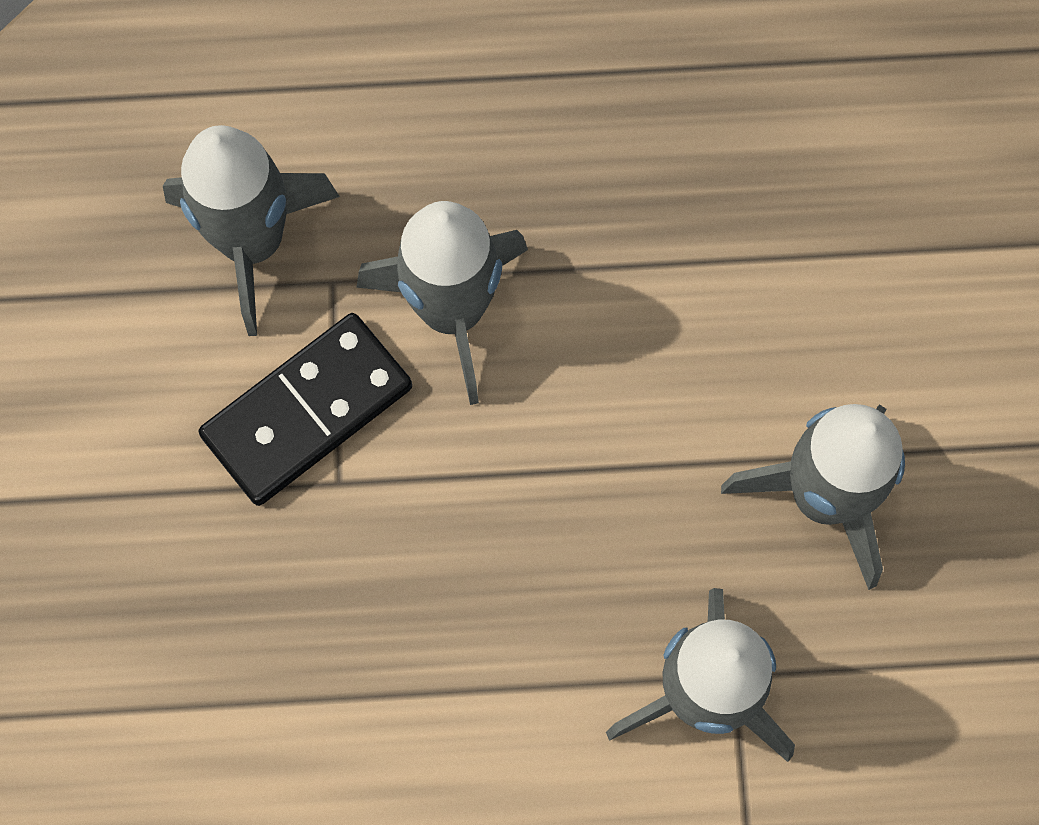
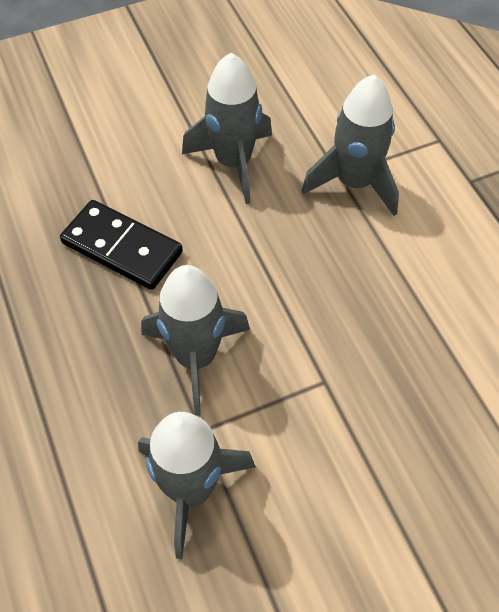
camera: 110 degrees left, 15 degrees down
black domino [198,313,412,506] -> black domino moved to [60,200,183,290]

